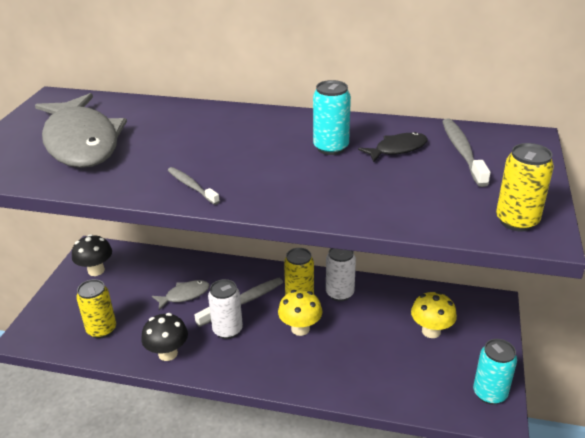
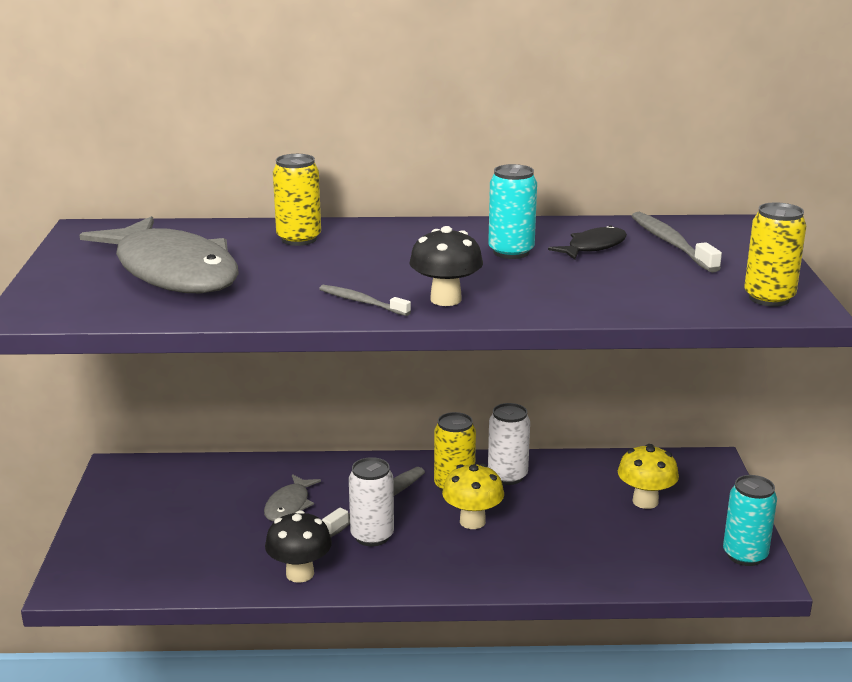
camera: 15 degrees left, 10 degrees down
black mushroom [72,234,112,276] -> black mushroom moved to [409,226,483,306]
yellow can [76,279,116,339] -> yellow can moved to [273,154,321,246]
grey fish [152,280,210,310] -> grey fish turned 150 degrees clockwise [264,474,321,522]

